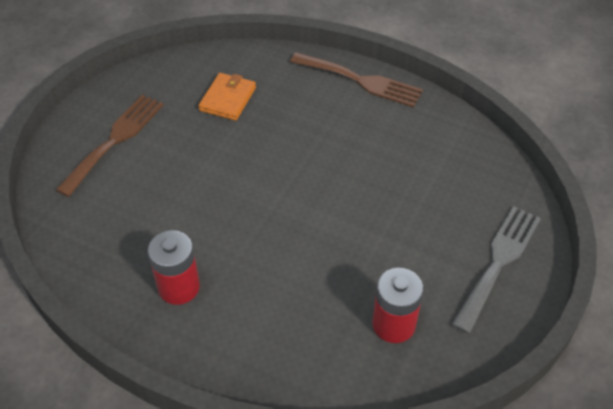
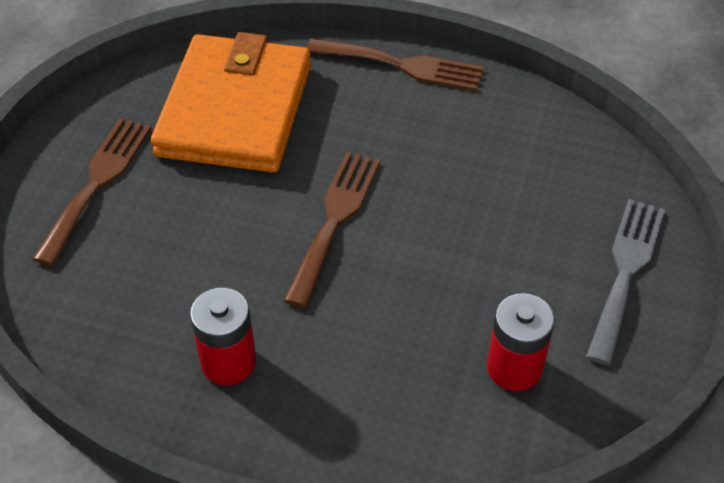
camera: 10 degrees left, 0 degrees up
orange wallet [198,73,256,121] -> orange wallet [151,32,311,173], size x2.30
none -> brown fork [284,152,380,308]

